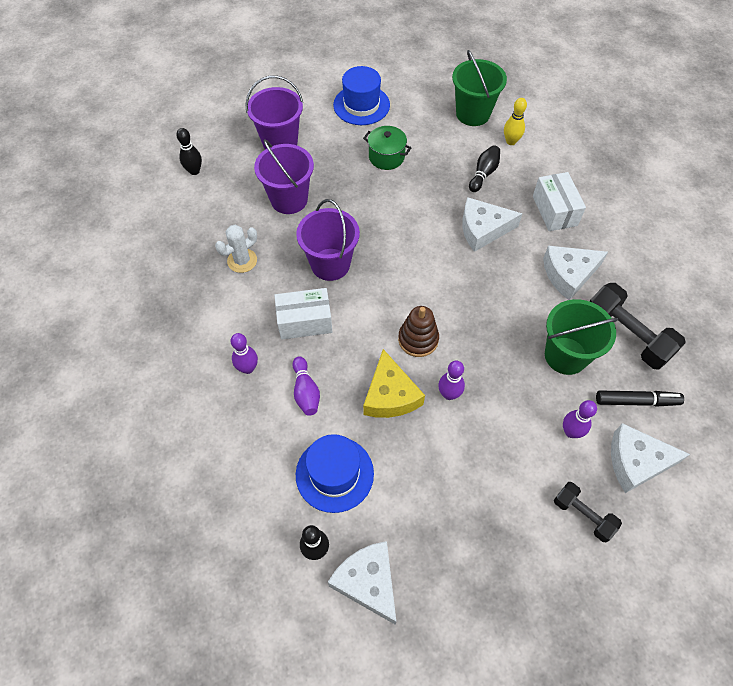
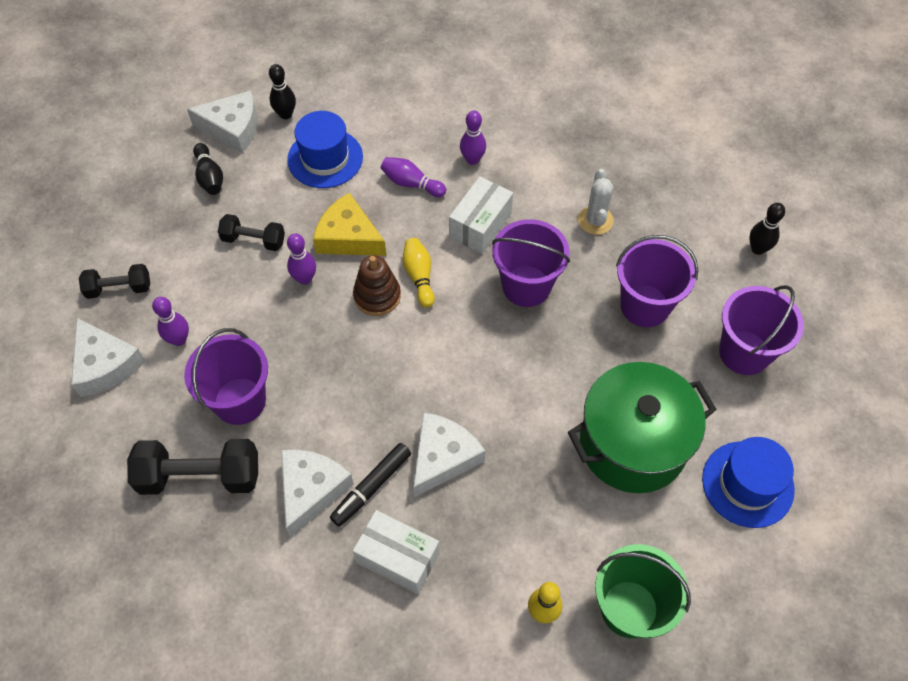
camera: 130 degrees right, 0 degrees up
green pot [363,126,412,170] -> green pot [568,362,717,493], size x2.00
black bowling pin [469,145,500,192] -> black bowling pin moved to [193,143,223,195]
green bucket [545,299,618,375] -> purple bucket [184,328,268,425]
black marker [596,390,684,407] -> black marker moved to [330,443,411,527]
white cheese [611,423,690,493] -> white cheese turned 105 degrees clockwise [71,318,145,397]
none -> black dumbbell [218,214,285,251]
none -> yellow bowling pin [403,238,435,308]

